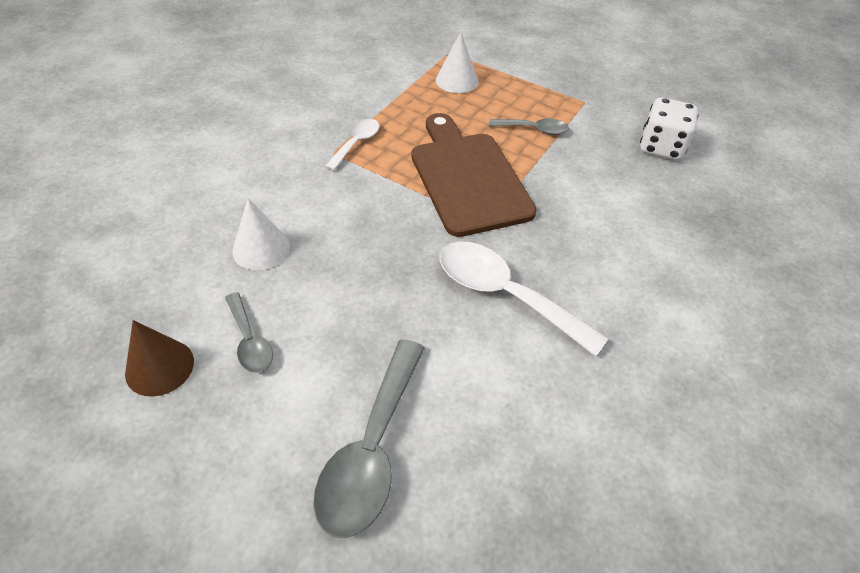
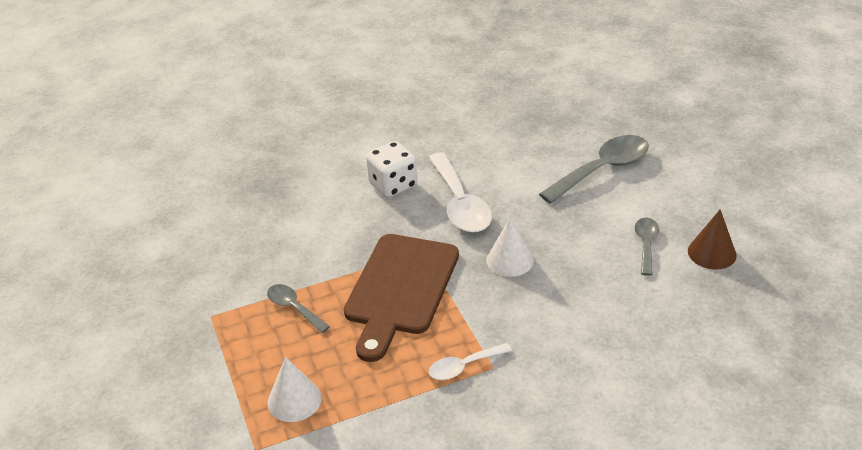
camera: 140 degrees left, 10 degrees down
white cone [232,199,290,270] -> white cone moved to [486,217,534,277]
white dice [640,97,699,160] -> white dice moved to [366,141,417,198]

